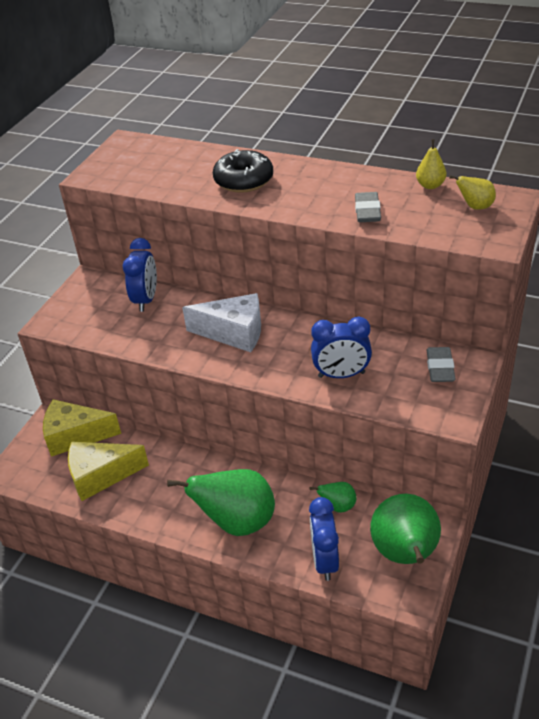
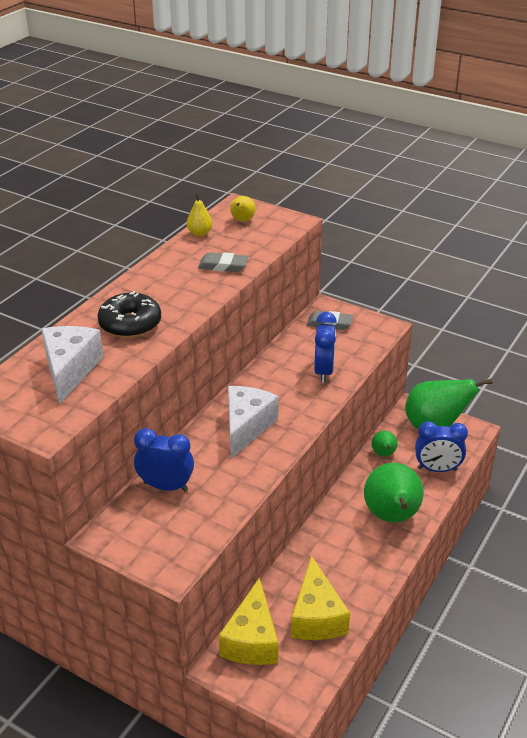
camera: 85 degrees left, 5 degrees down
none -> white cheese [42,326,103,405]

